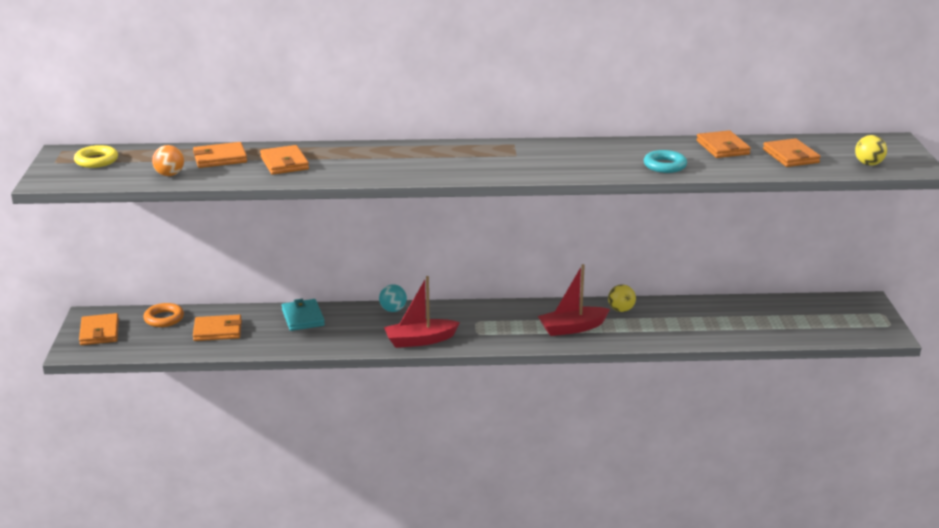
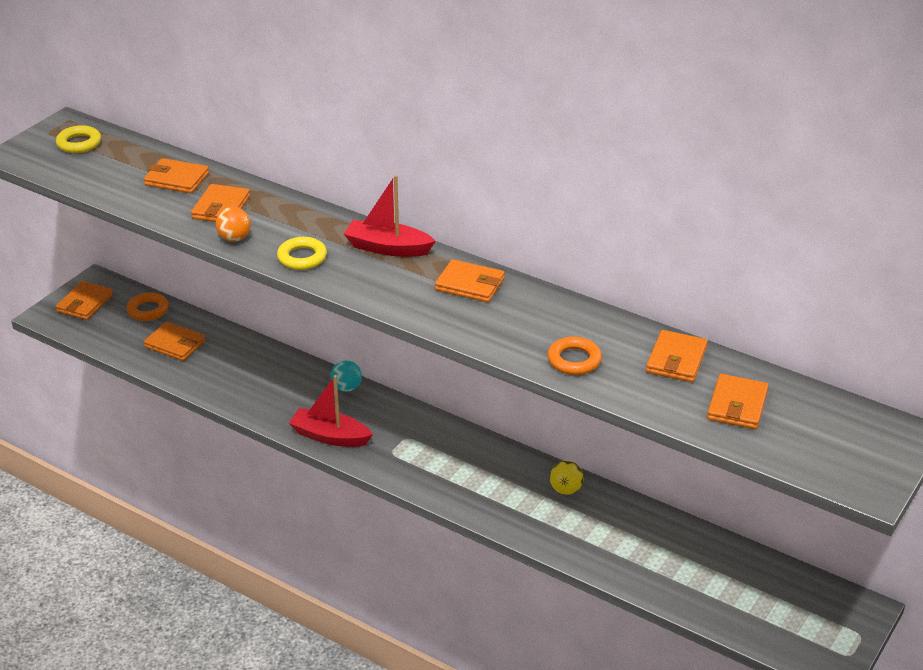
camera: 35 degrees right, 10 degrees up
orange ball [152,145,184,176] -> orange ball moved to [216,207,251,241]
turquoise wallet [282,299,325,331] -> none
red boat [538,264,610,336] -> red boat moved to [344,175,435,257]
turquoise ring [644,150,687,173] -> orange ring [547,337,602,375]
yellow ball [855,135,887,166] -> none
none -> yellow ring [277,237,327,270]
none -> orange wallet [435,259,505,302]

